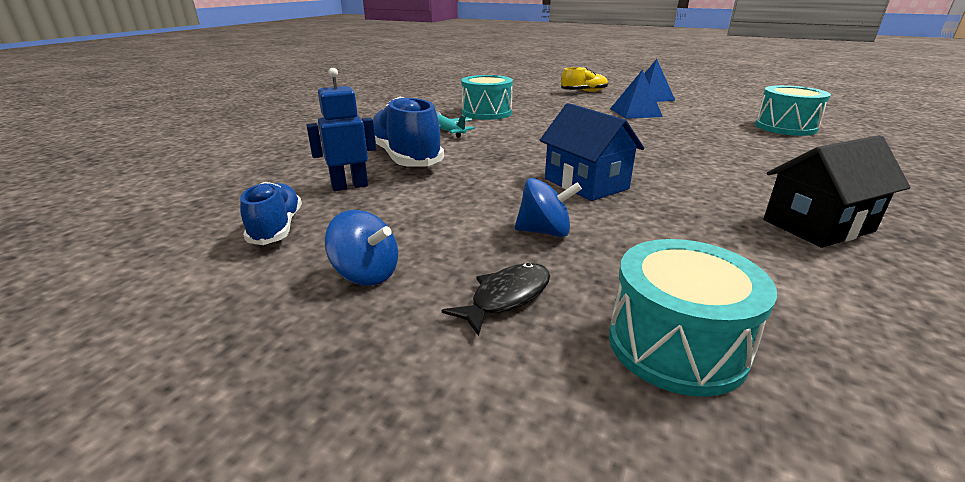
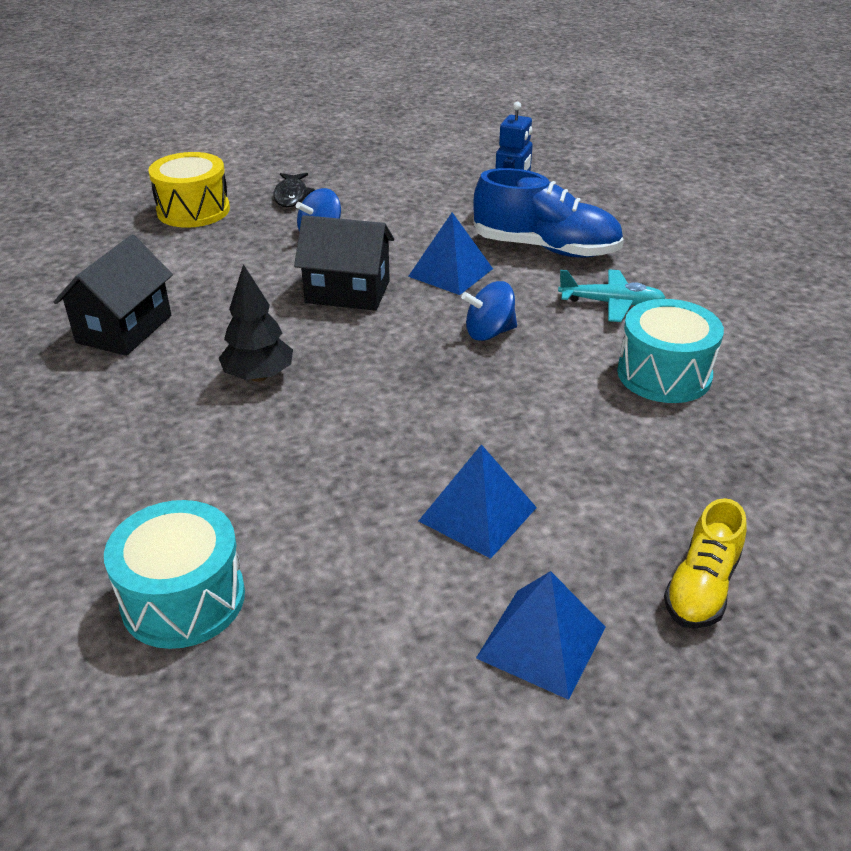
camera: 135 degrees right, 10 degrees up
blue shoe [240,182,302,245] -> none
blue spinning top [325,210,398,286] -> blue spinning top moved to [461,281,517,341]
blue house [540,103,644,201] -> black house [294,215,394,311]
turquoise drum [609,239,777,397] -> yellow drum [148,152,230,228]
none -> black tree [219,264,293,382]
none -> blue pyramid [408,212,493,295]

